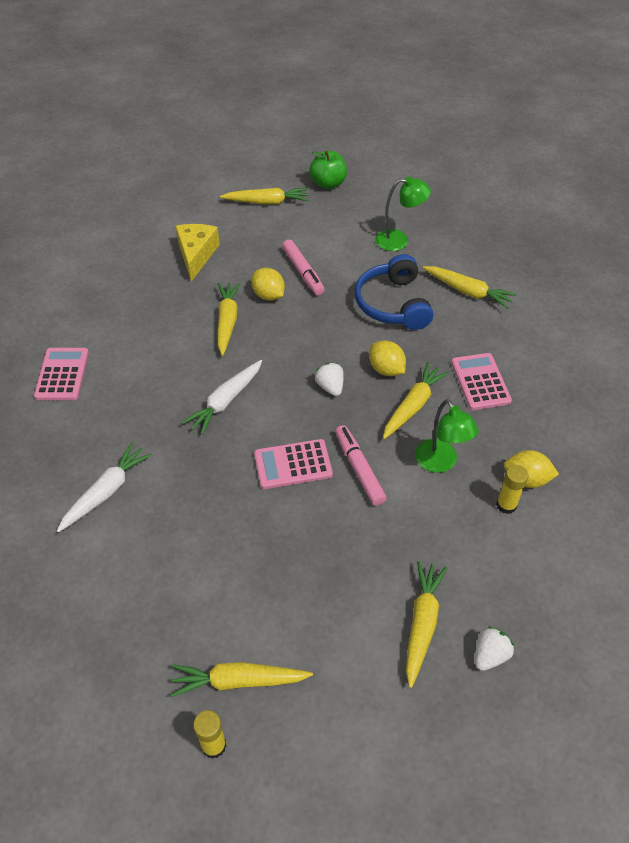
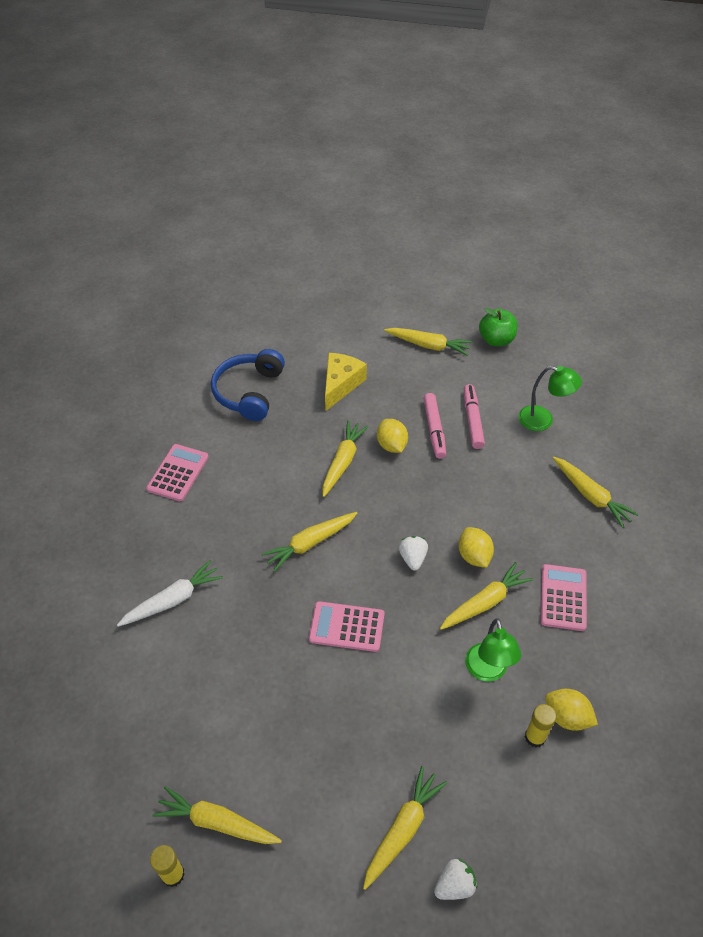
camera: 20 degrees right, 0 degrees up
white carrot [182,360,262,435] -> yellow carrot [261,512,357,572]
pink marker [335,425,387,506] -> pink marker moved to [464,384,485,449]
blue headphones [355,254,433,330] -> blue headphones moved to [211,349,285,421]

